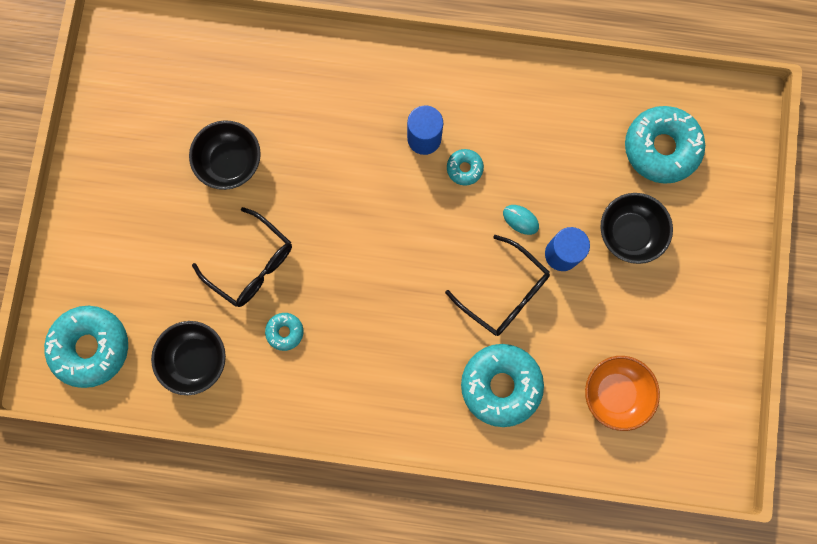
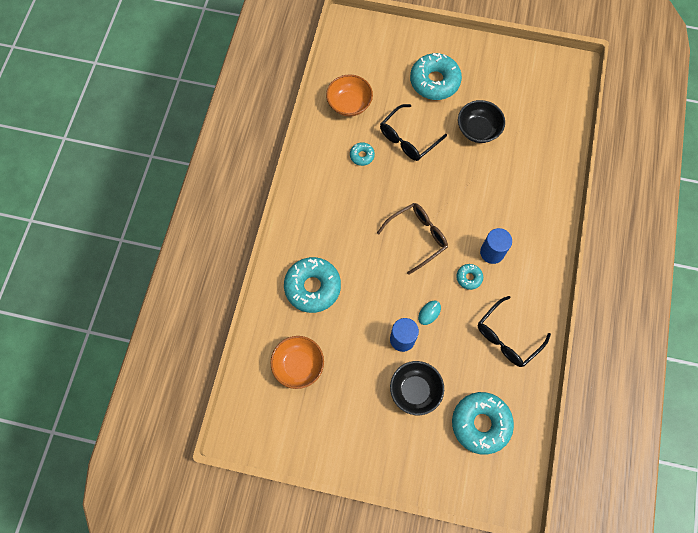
camera: 95 degrees right, 10 degrees down
turquoise donut [44,306,128,388] -> turquoise donut moved to [410,53,462,100]
black bowl [151,321,226,395] -> orange bowl [326,75,373,117]
black glasses [445,235,550,336] -> black glasses moved to [478,296,551,367]
none -> brown glasses [377,203,448,275]

